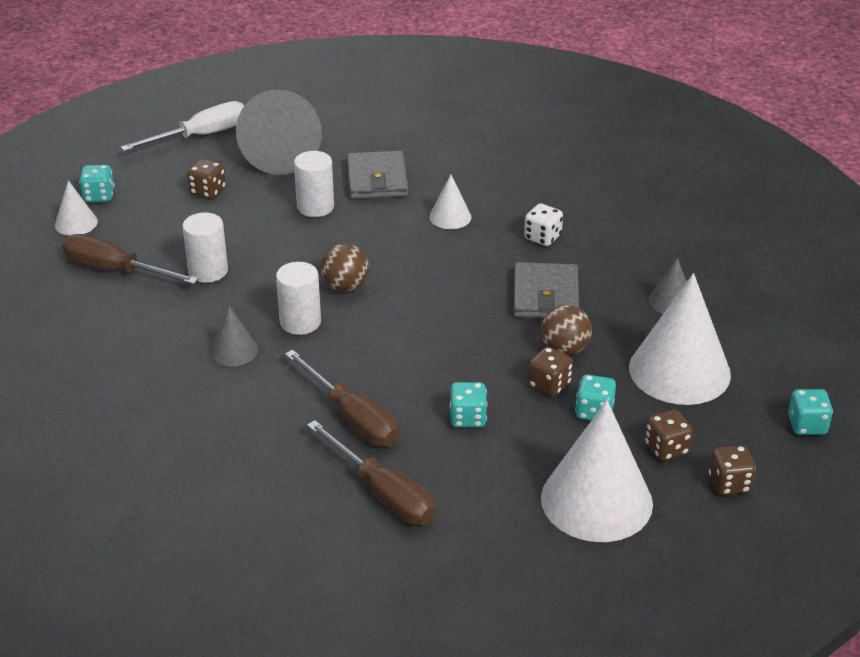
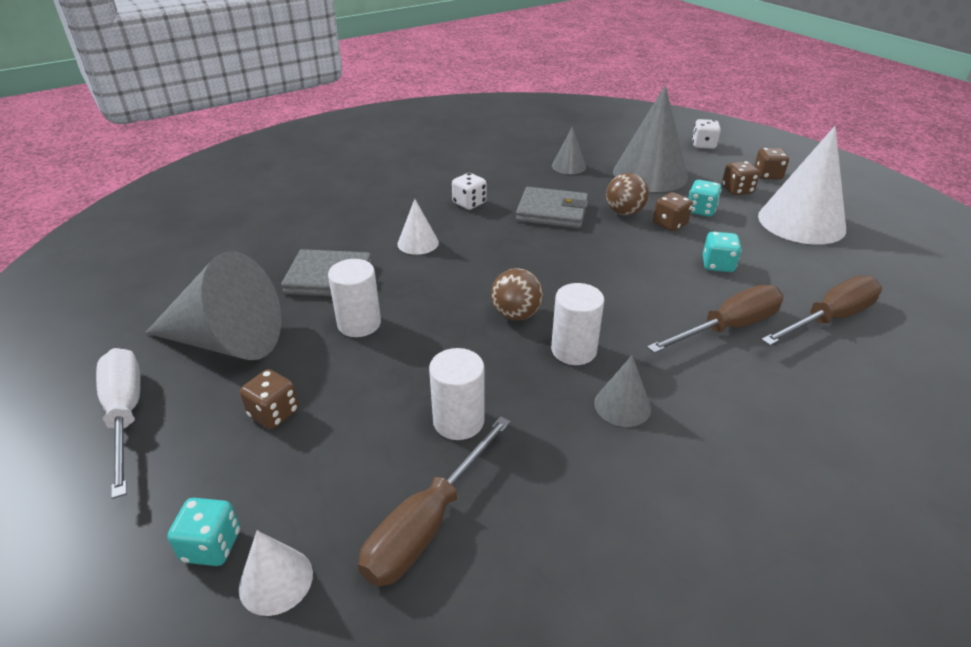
camera: 80 degrees left, 0 degrees up
white cone [629,273,731,405] -> grey cone [613,85,688,192]
turquoise dice [788,389,833,435] -> white dice [692,119,721,149]

